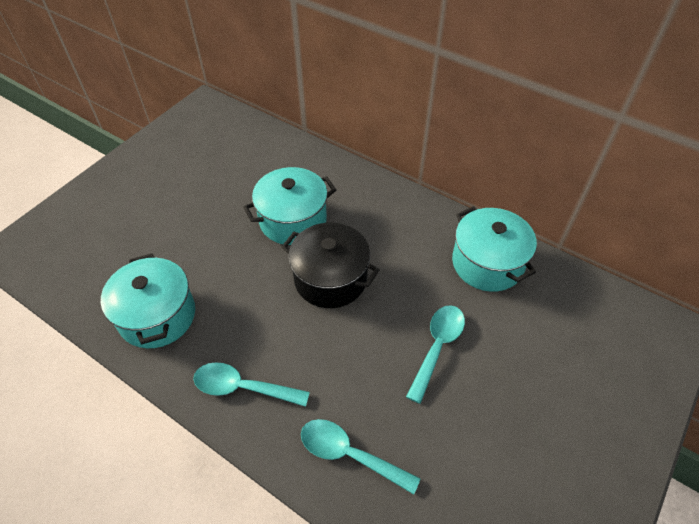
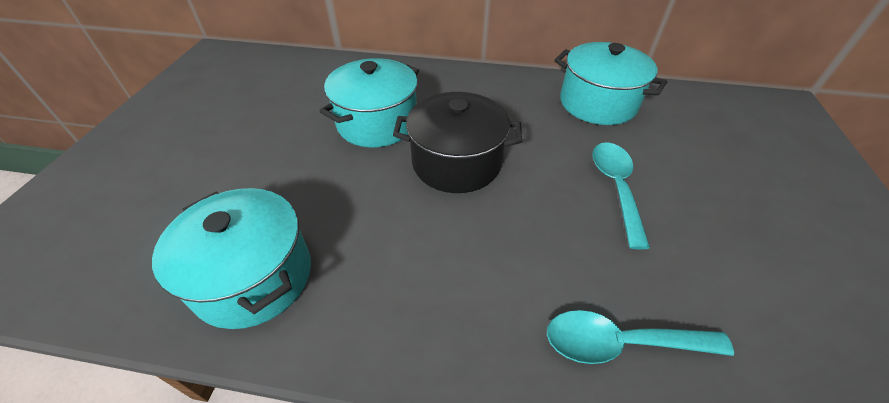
camera: 25 degrees left, 5 degrees down
turquoise spoon [193,362,310,407] -> none

